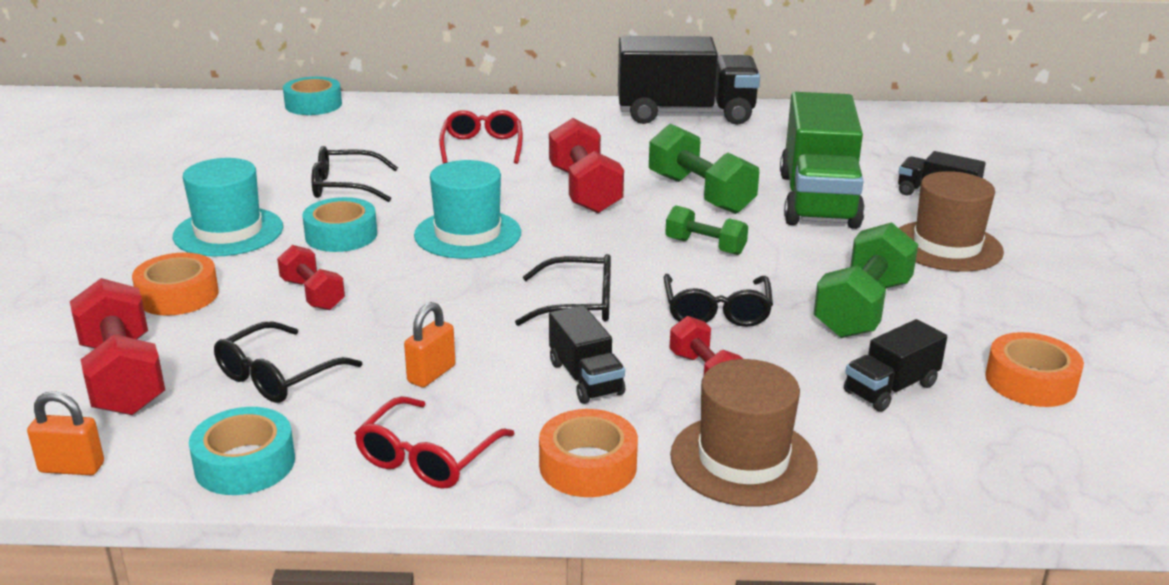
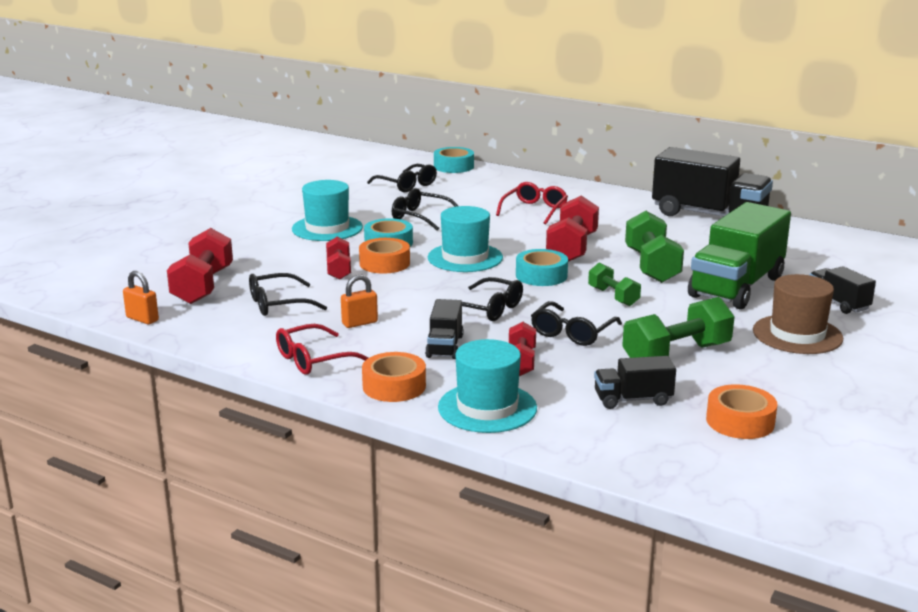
camera: 30 degrees right, 5 degrees down
orange tape [132,252,219,316] -> orange tape moved to [359,238,410,274]
turquoise tape [189,407,295,495] -> turquoise tape moved to [516,249,568,286]
brown hat [670,359,818,507] -> turquoise hat [438,339,537,433]
none -> black glasses [367,164,437,192]

